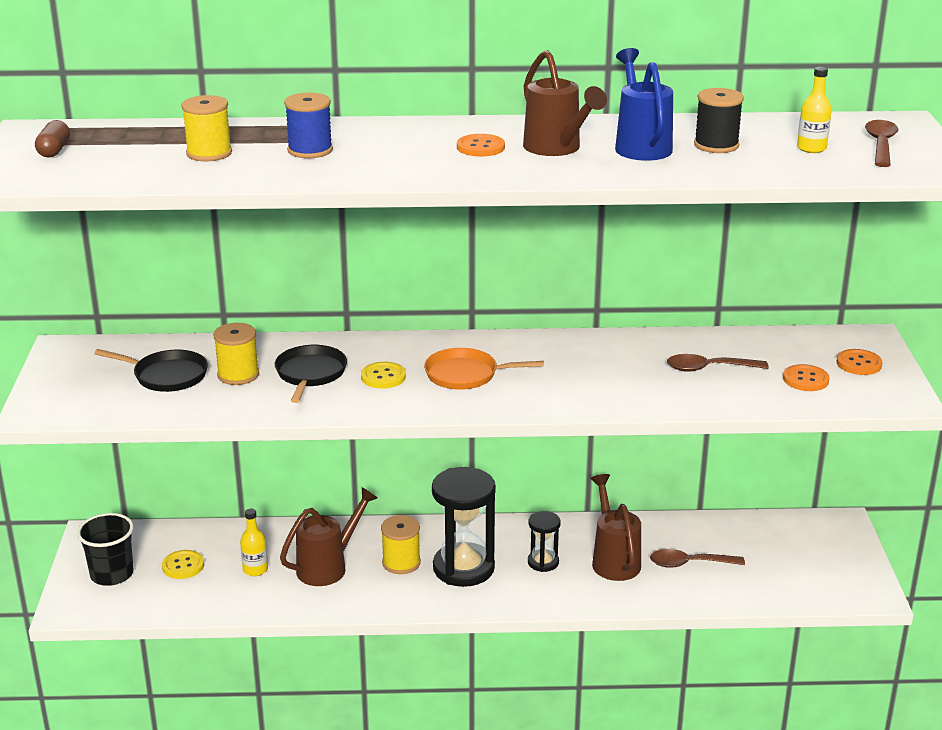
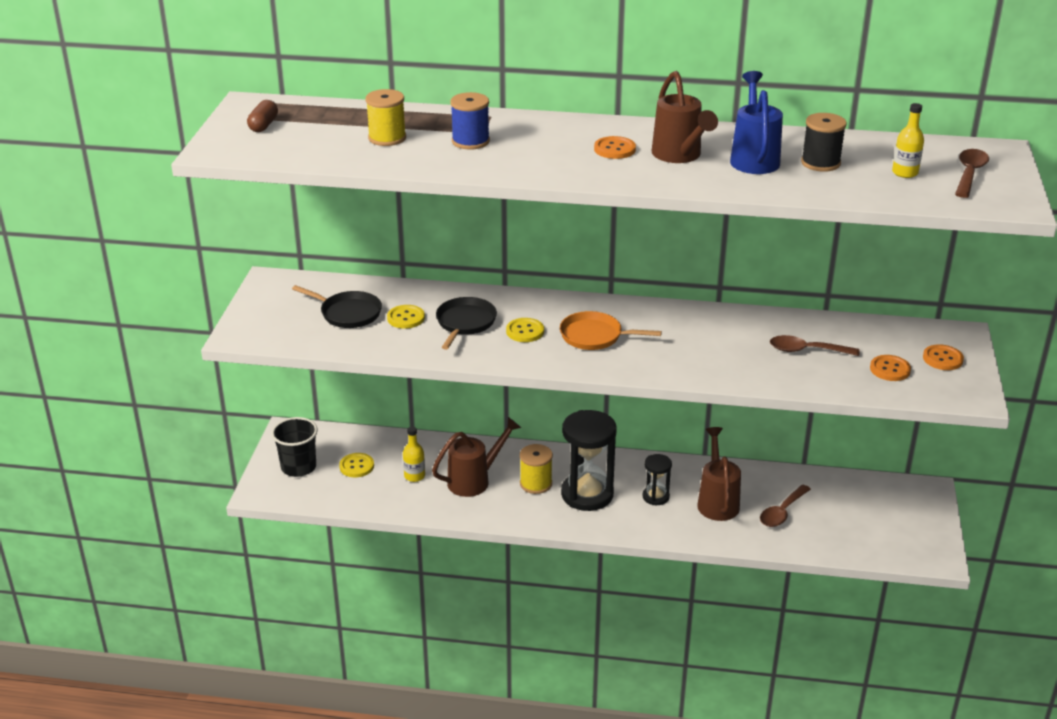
camera: 10 degrees right, 5 degrees up
yellow spool [213,323,259,385] -> yellow button [387,305,425,329]
brown spoon [650,549,745,568] -> brown spoon turned 60 degrees counterclockwise [760,484,811,527]

